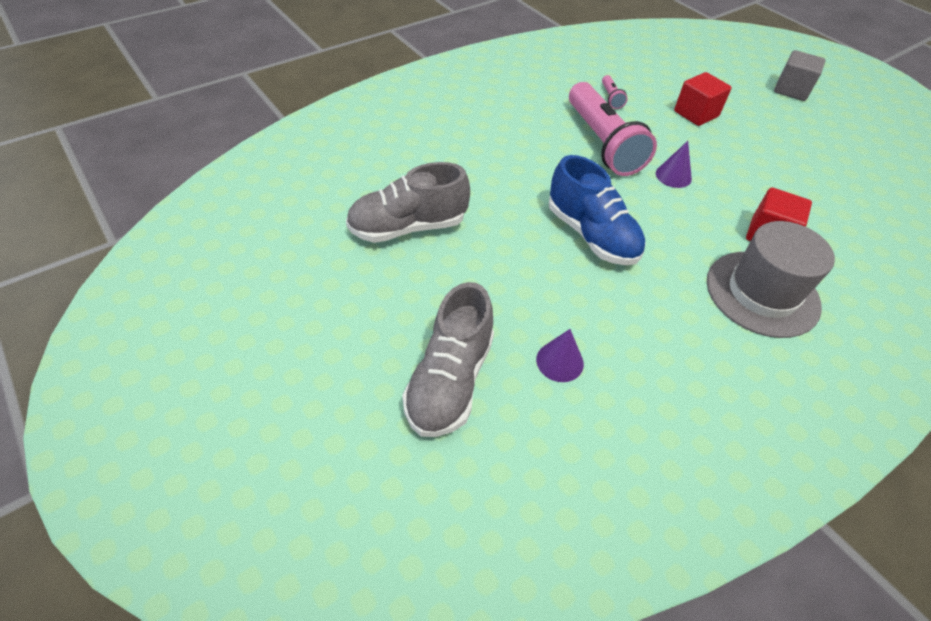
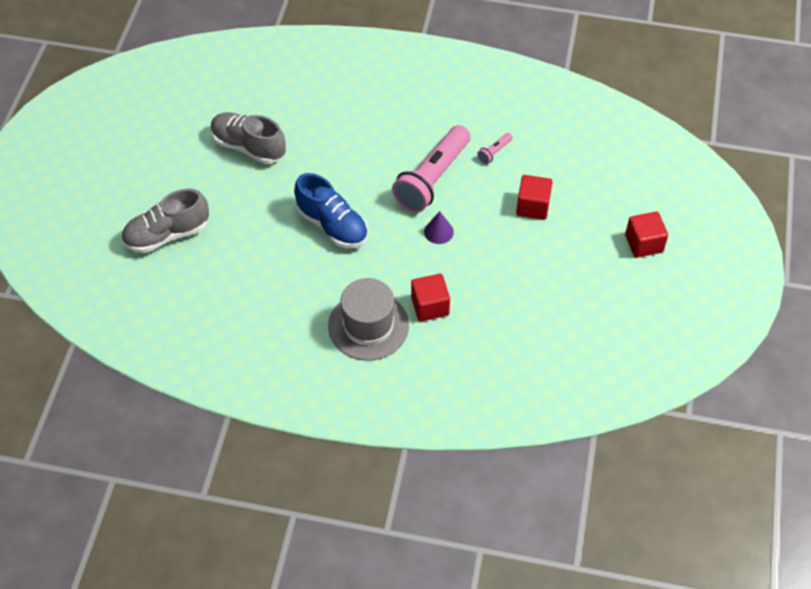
camera: 50 degrees right, 5 degrees up
purple cone [536,329,584,382] -> none
blue shoe [549,155,646,265] -> blue shoe turned 60 degrees counterclockwise [294,173,368,248]
grey cube [774,50,826,101] -> red cube [625,212,668,258]

